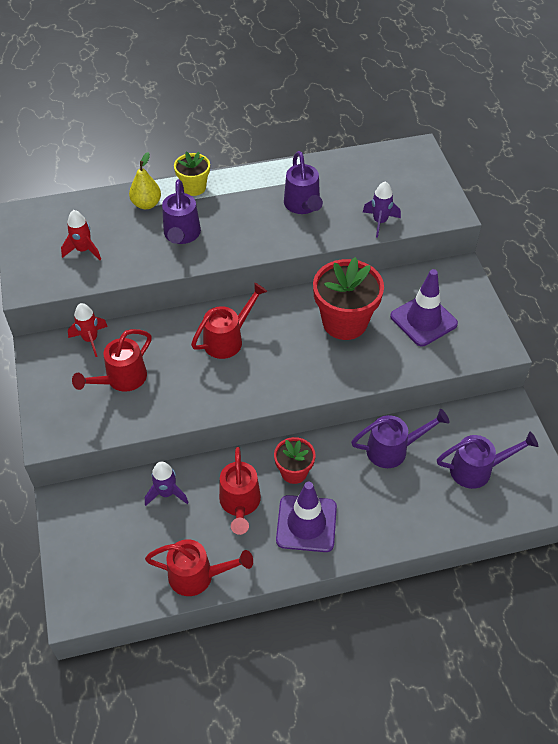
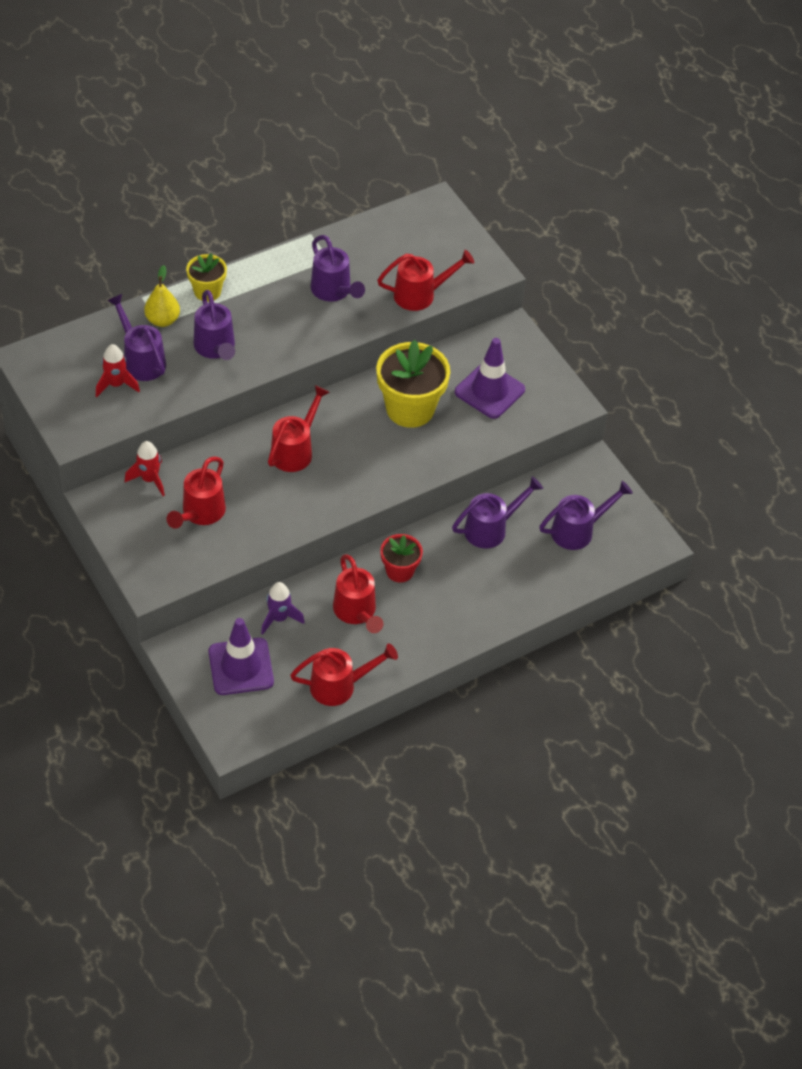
camera: 20 degrees left, 0 degrees up
purple traffic cone [276,482,337,552] -> purple traffic cone moved to [209,618,274,695]
red flower pot [313,257,384,340] -> yellow flower pot [376,340,450,428]
purple rocket [362,181,401,238] -> red watering can [377,250,474,311]
none -> purple watering can [107,294,166,381]

